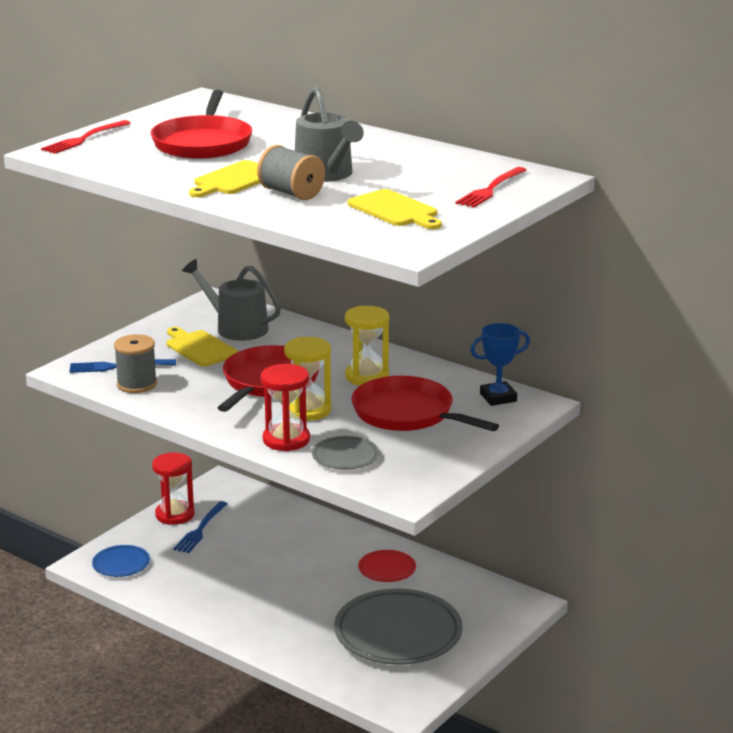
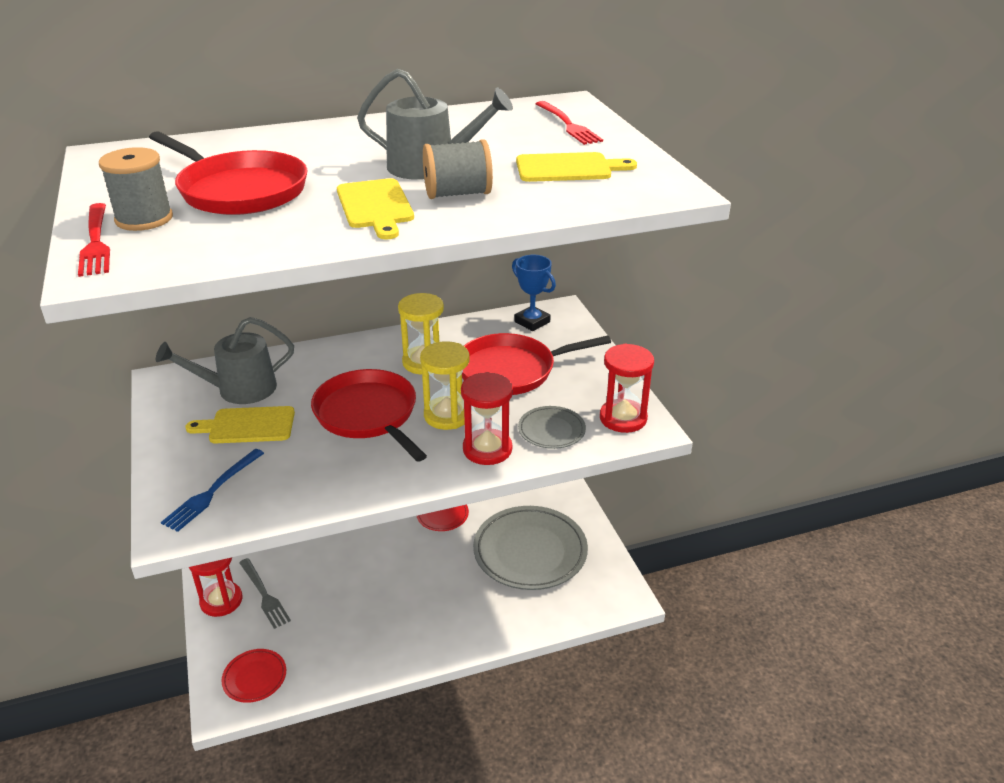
camera: 55 degrees left, 10 degrees up
blue plate [92,545,150,577] -> red plate [221,649,286,703]
grey spool [114,334,157,393] -> grey spool moved to [99,147,173,231]
blue fork [174,501,227,553] -> grey fork [239,558,291,629]
blue trophy [470,323,530,406] -> blue trophy turned 60 degrees counterclockwise [512,255,556,331]
none -> red hourglass [600,344,654,433]

